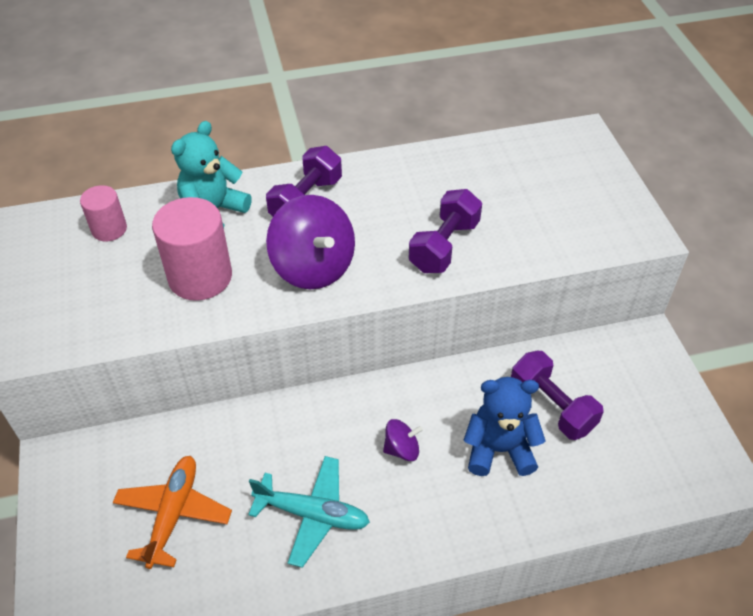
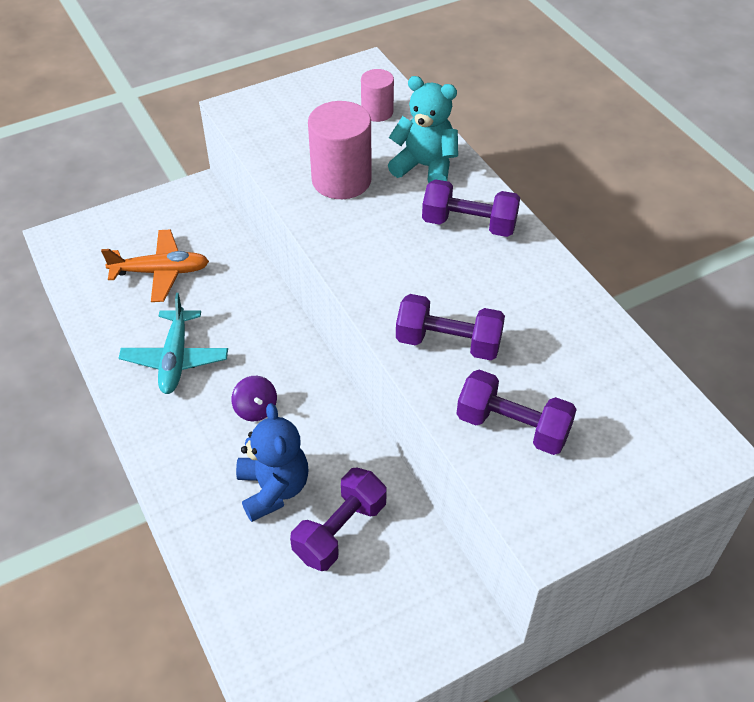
camera: 75 degrees right, 0 degrees up
purple spinning top [266,195,355,290] -> none
none -> purple dumbbell [457,370,577,455]

